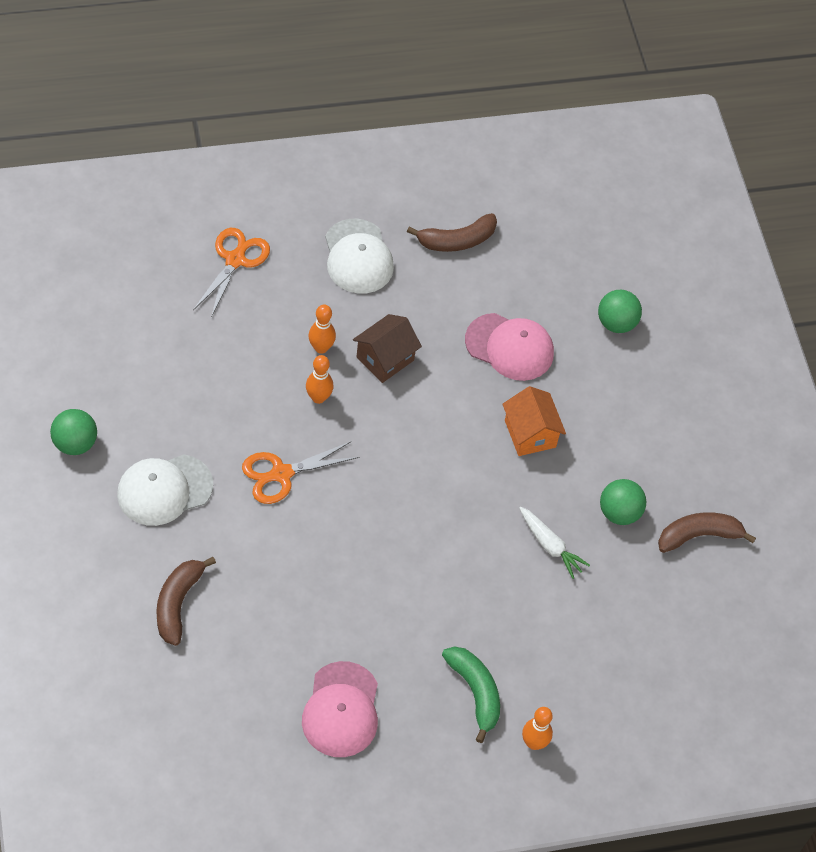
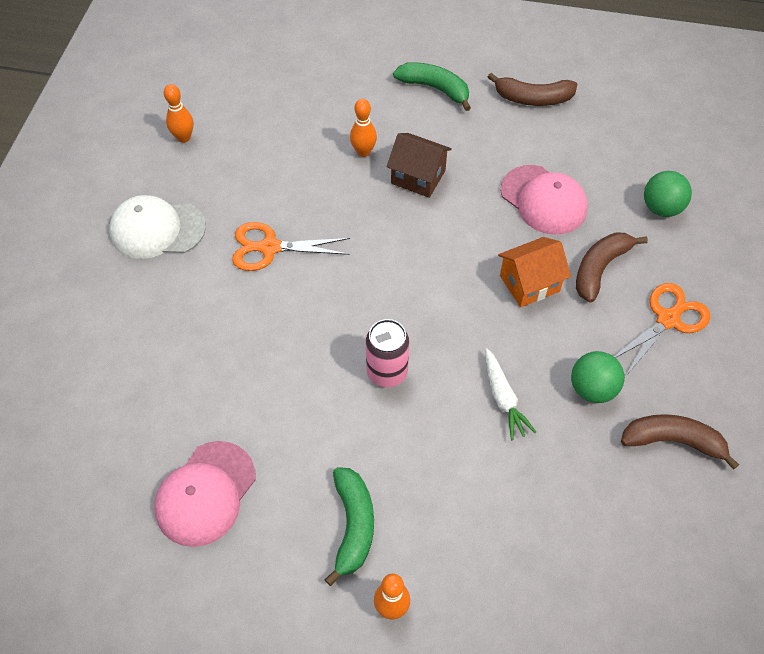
camera: 30 degrees right, 0 degrees up
green ball [50,409,97,455] -> none
brown banana [156,557,216,646] -> brown banana moved to [576,232,648,303]
orange scissors [193,228,270,318] -> orange scissors moved to [614,283,711,377]
orange bowling pin [306,355,333,404] -> orange bowling pin moved to [164,84,193,143]
white cap [325,219,394,294] -> green banana [393,62,471,111]
brown house [353,314,422,383] -> brown house turned 45 degrees clockwise [387,133,452,198]
orange house [502,386,566,456] -> orange house turned 60 degrees clockwise [498,237,571,307]
none -> pink can [366,319,409,387]

